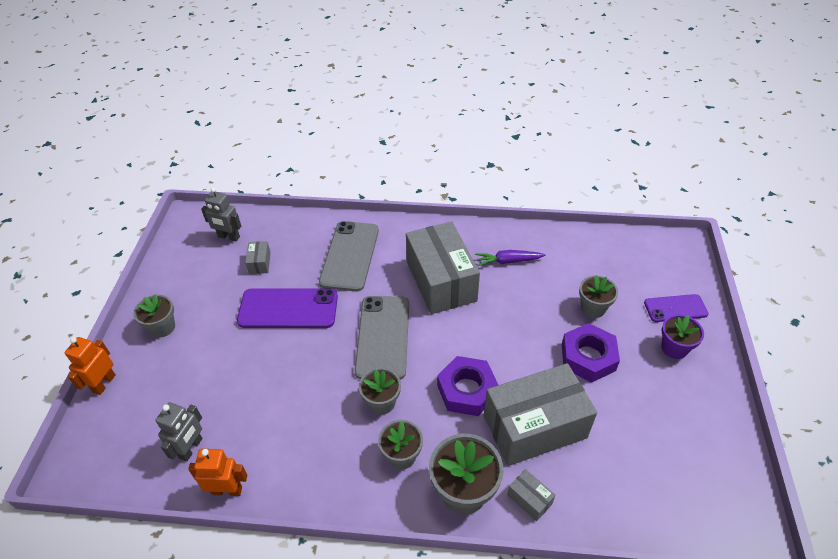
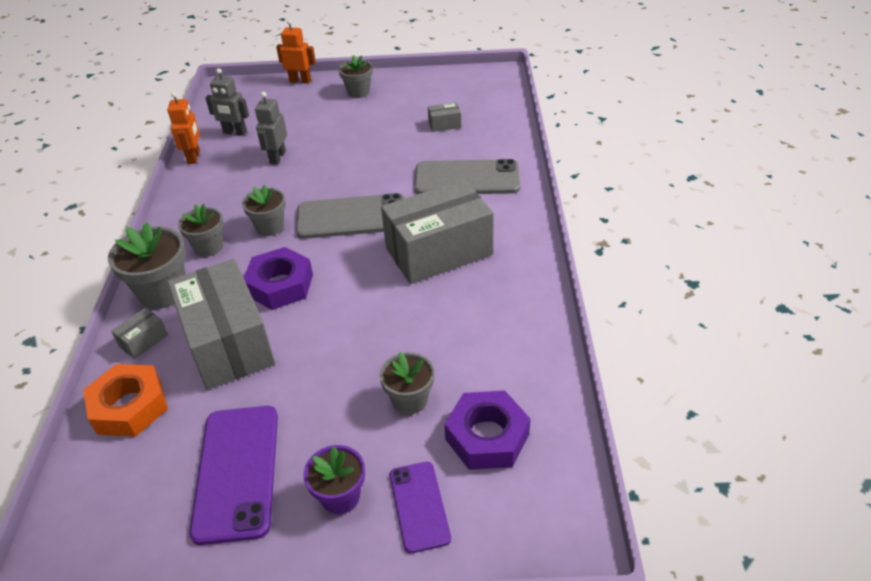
camera: 85 degrees right, 5 degrees down
grey robot [201,188,241,242] -> grey robot moved to [255,92,287,165]
purple phone [237,288,338,328] -> purple phone moved to [189,406,278,545]
purple carrot [475,250,545,266] -> none
purple nut [562,323,620,383] -> purple nut moved to [444,390,530,470]
none -> orange nut [83,364,168,437]

